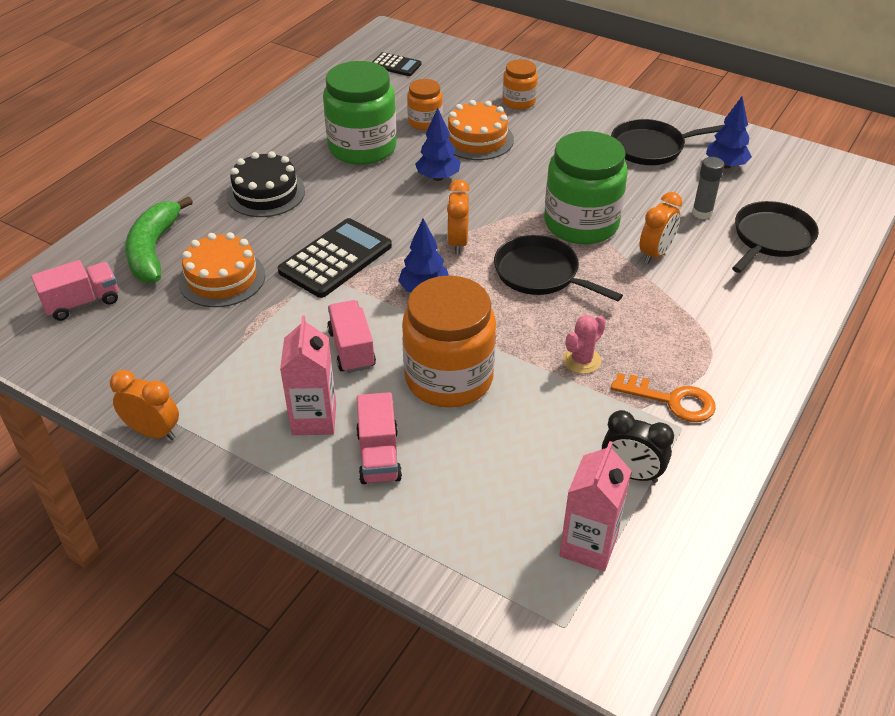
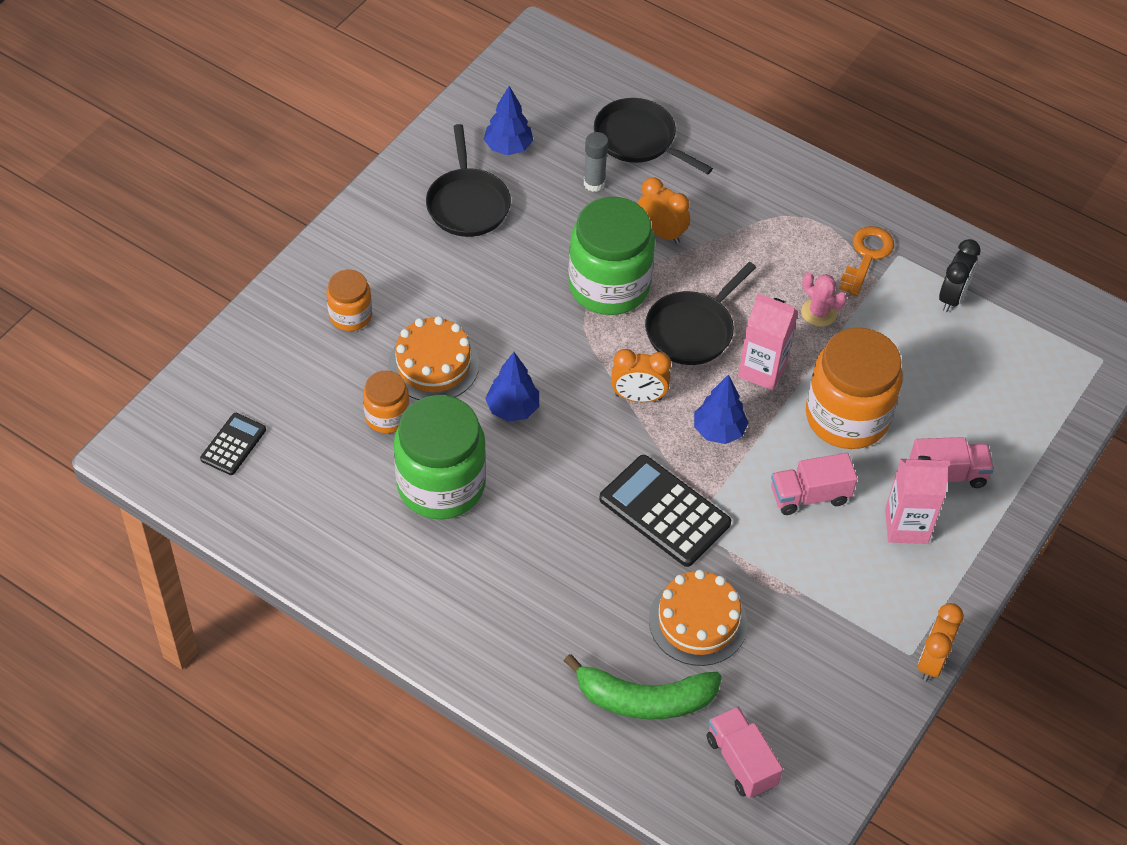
camera: 90 degrees left, 10 degrees up
black cake [227,151,305,217] -> none
pink carton [559,441,631,572] -> pink carton moved to [738,293,798,390]

